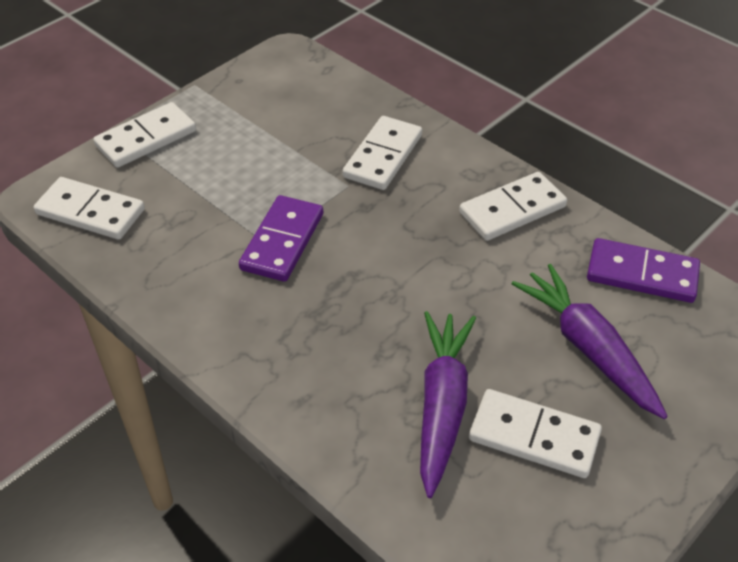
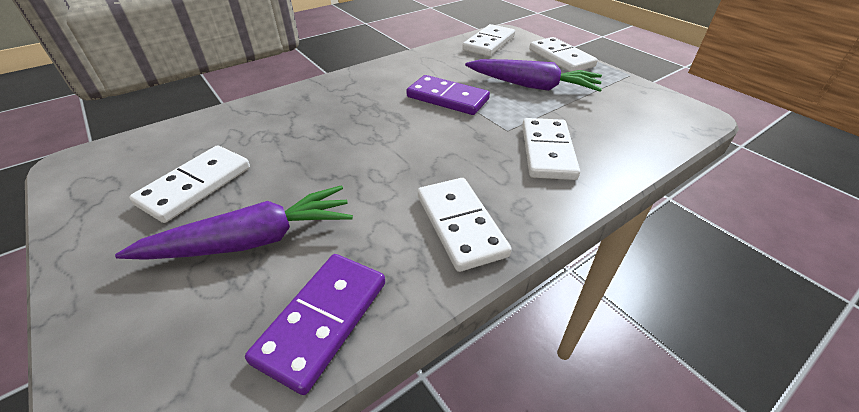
camera: 100 degrees right, 5 degrees down
white domino [343,116,422,190] -> white domino turned 60 degrees clockwise [522,118,580,180]
purple carrot [420,311,476,498] -> purple carrot moved to [465,59,602,92]

